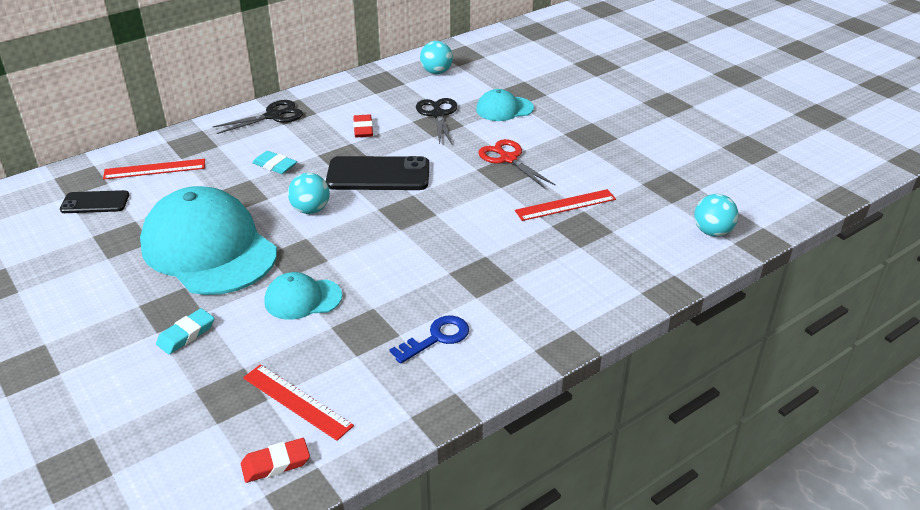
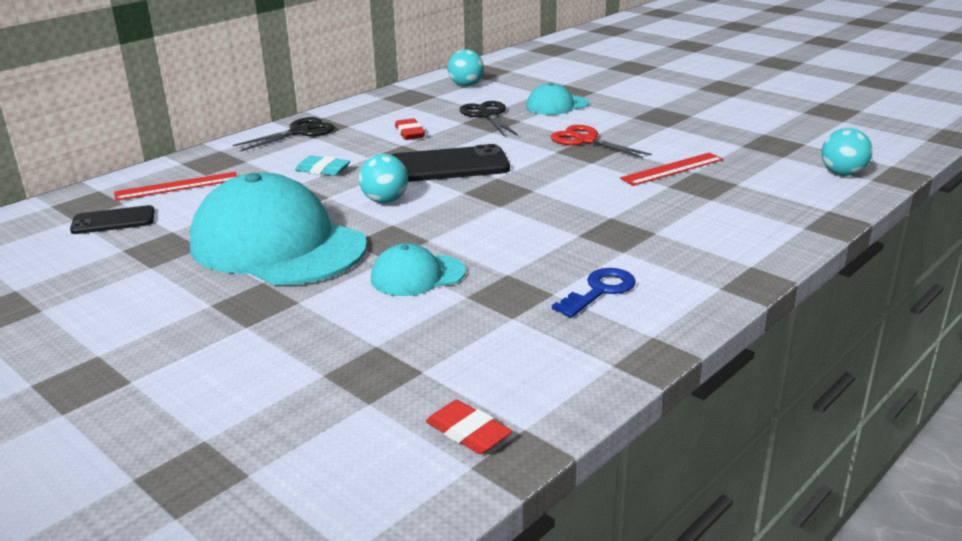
camera: 10 degrees left, 10 degrees down
turquoise eraser [156,308,214,354] -> none
red eraser [241,438,310,483] -> red eraser turned 75 degrees clockwise [426,400,512,454]
red ruler [243,364,354,441] -> none

